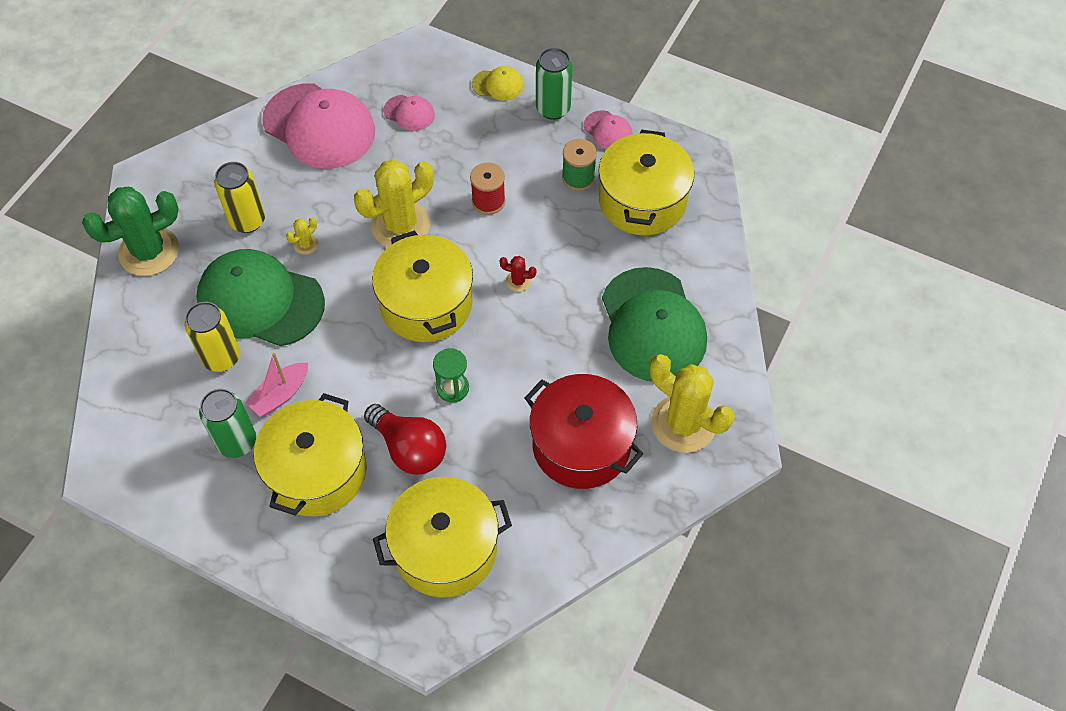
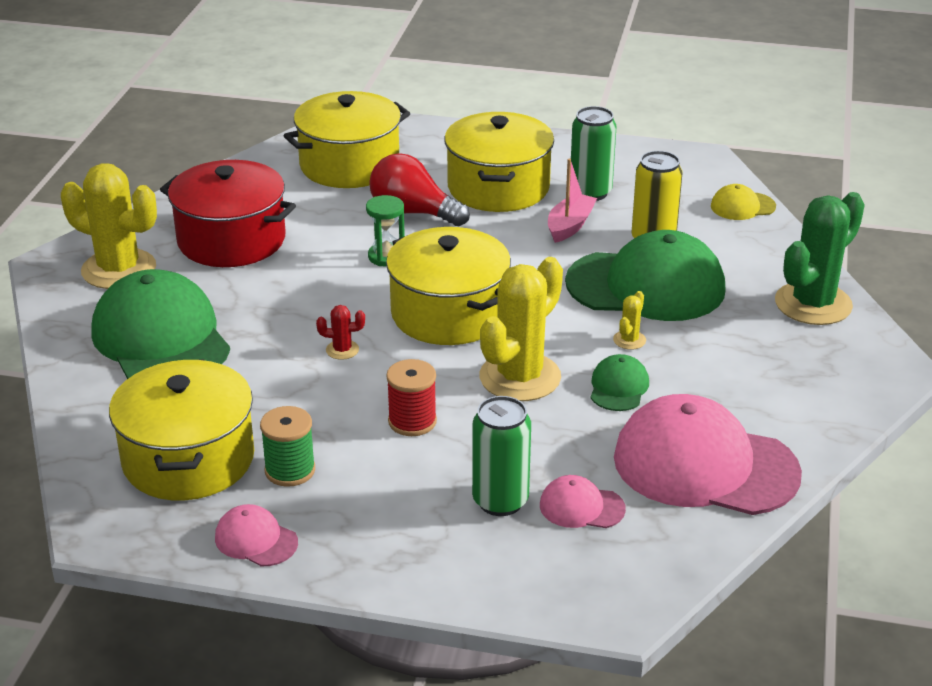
camera: 165 degrees right, 25 degrees down
yellow can [214,162,265,233] -> none
yellow cap [472,66,524,101] -> yellow cap moved to [711,184,776,220]
green can [536,48,572,120] -> green can moved to [472,396,531,516]
none -> green cap [591,354,649,411]

